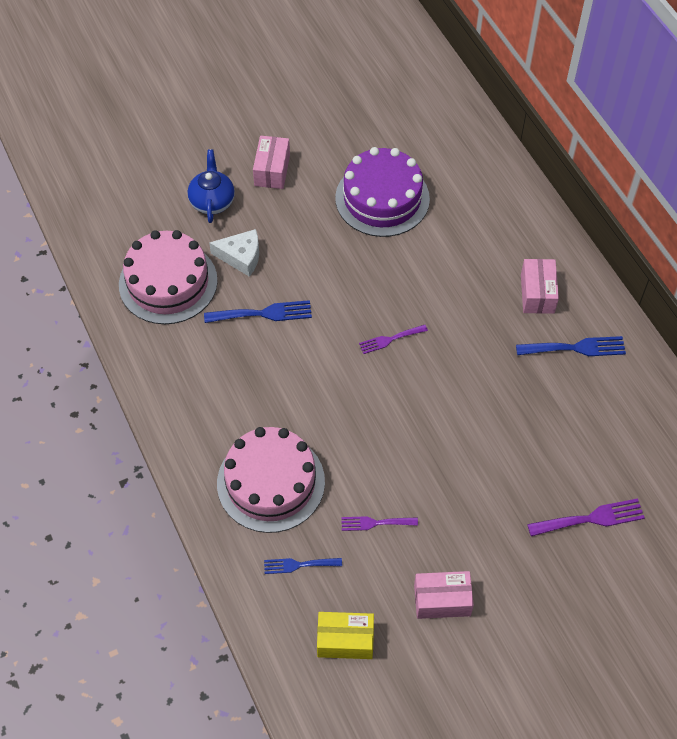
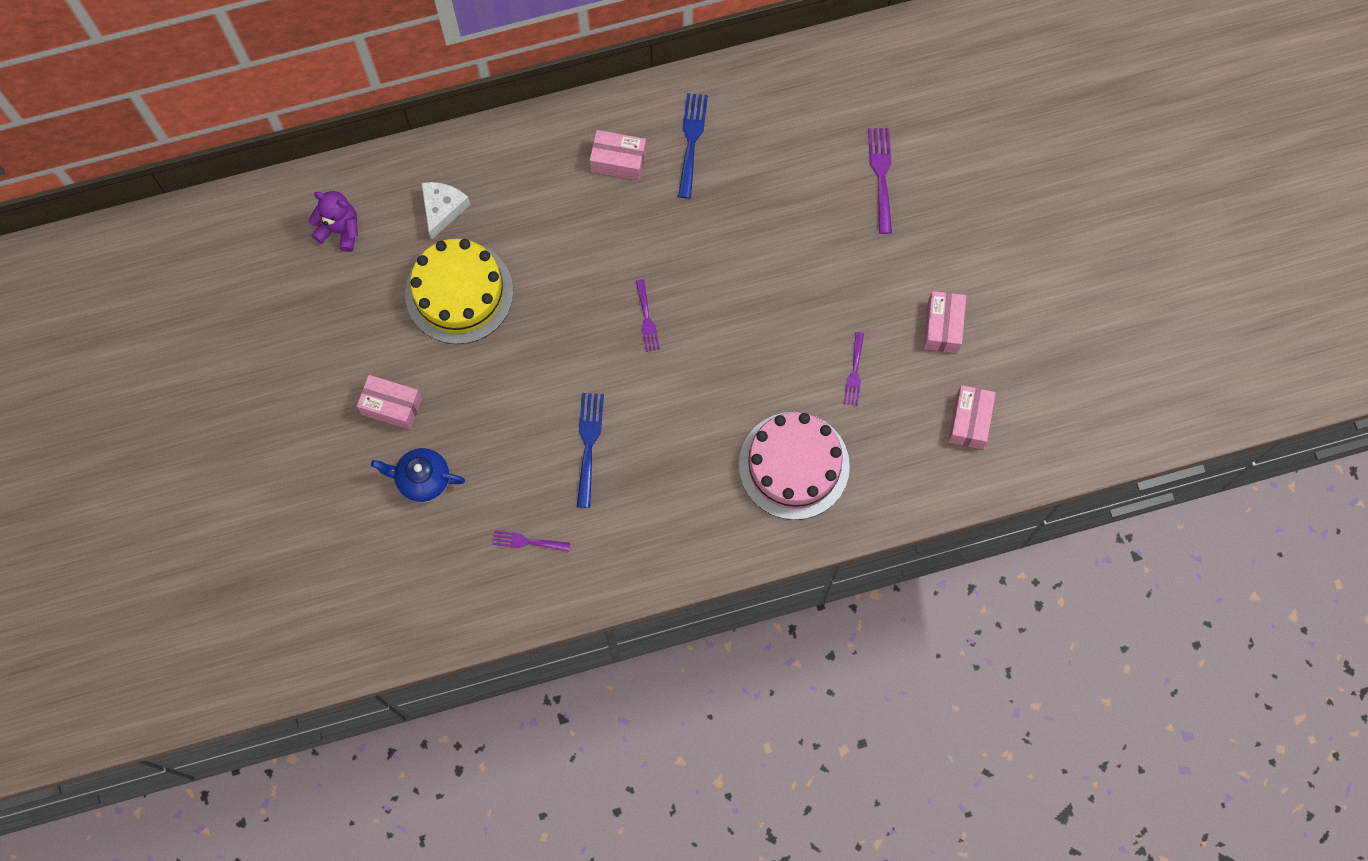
camera: 80 degrees left, 15 degrees up
pink cake [119,230,218,324] -> purple fork [492,530,570,551]
white cheese [209,229,259,277] -> white cheese moved to [421,182,471,240]
blue fork [264,558,342,574] -> none
yellow box [317,612,374,659] -> pink box [948,385,996,449]
purple cake [335,147,430,237] -> yellow cake [405,239,513,344]
none -> purple teddy bear [309,191,358,252]

